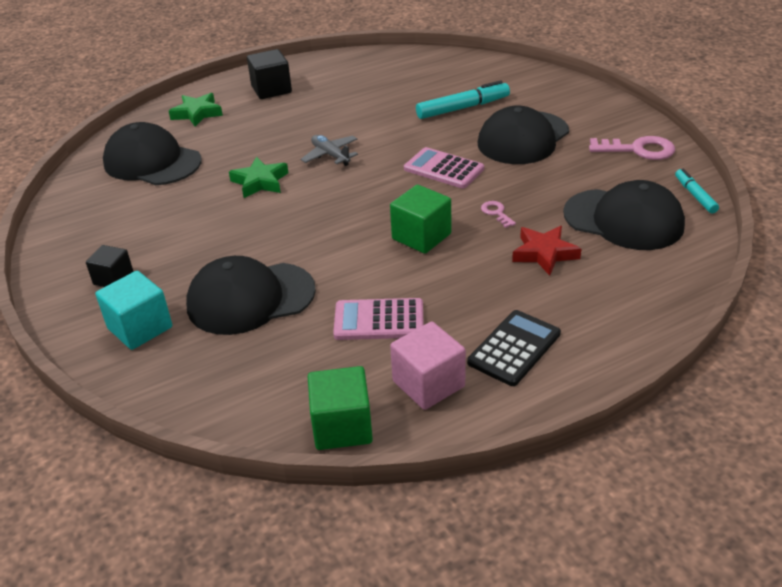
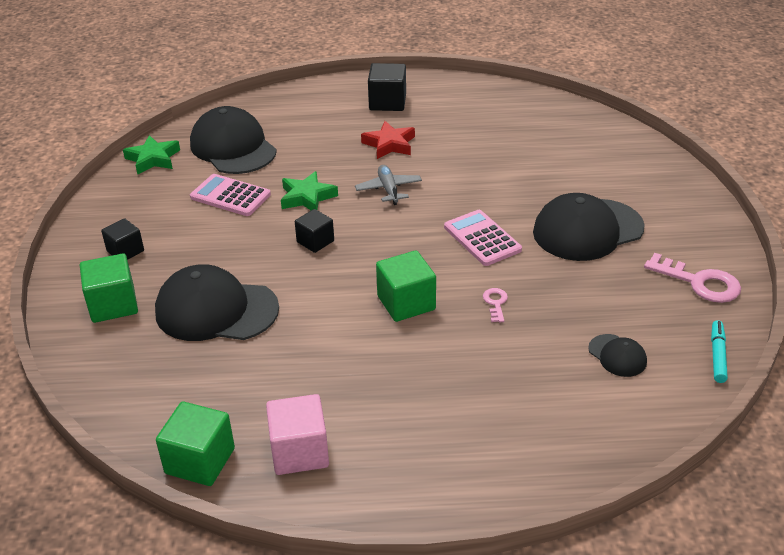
camera: 25 degrees right, 0 degrees up
turquoise cube [95,271,172,350] -> green cube [80,254,138,323]
green star [169,93,223,127] -> green star moved to [123,135,180,174]
pink calculator [333,298,424,340] -> pink calculator moved to [190,174,271,216]
turquoise marker [416,80,510,119] -> none
black calculator [467,310,561,386] -> none
red star [512,226,581,276] -> red star moved to [361,121,415,159]
black cap [563,180,685,250] -> black cap [588,334,647,377], size x0.47
none -> black cube [295,209,334,253]

